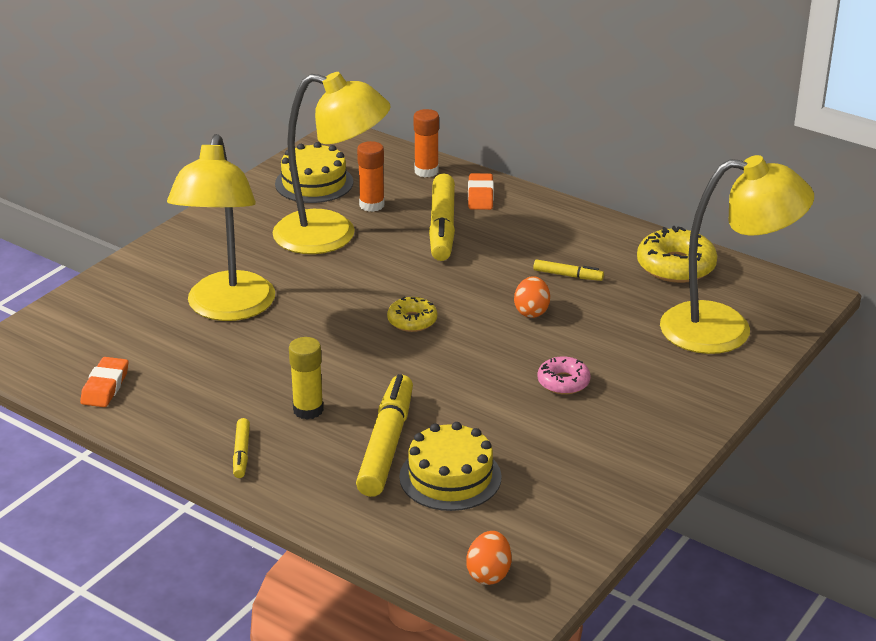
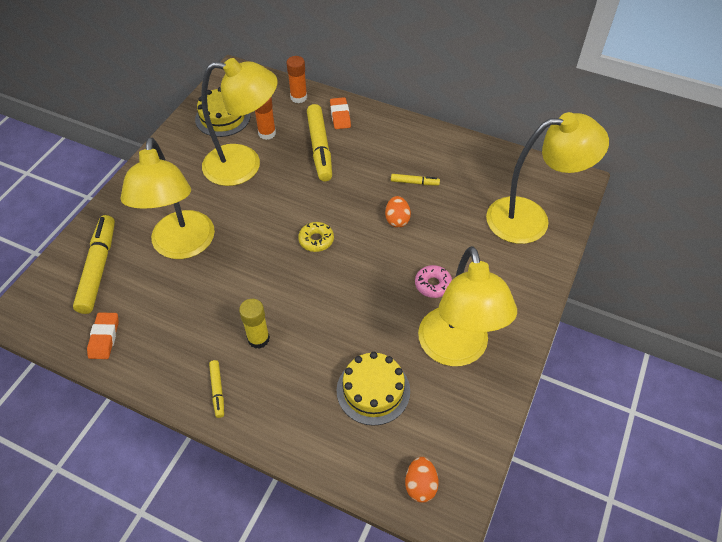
camera: 10 degrees left, 20 degrees up
yellow marker [356,374,413,497] -> yellow marker moved to [73,215,115,314]
yellow donut [637,226,717,283] -> none
none -> yellow lamp [418,246,517,366]

